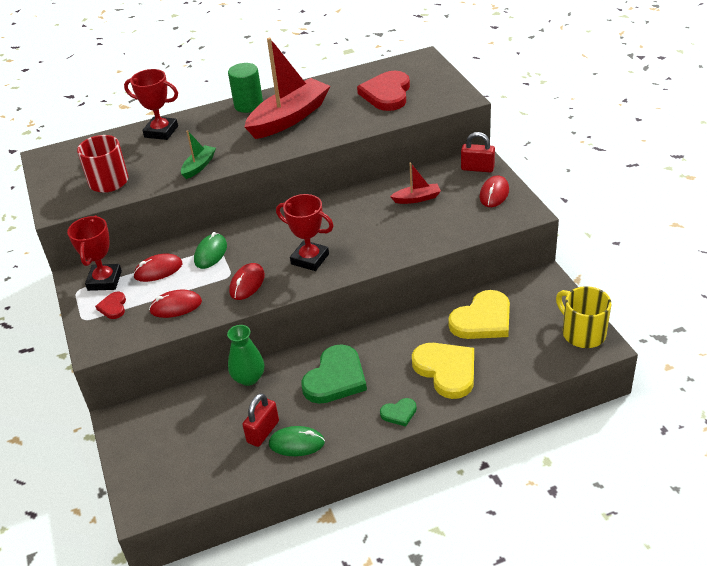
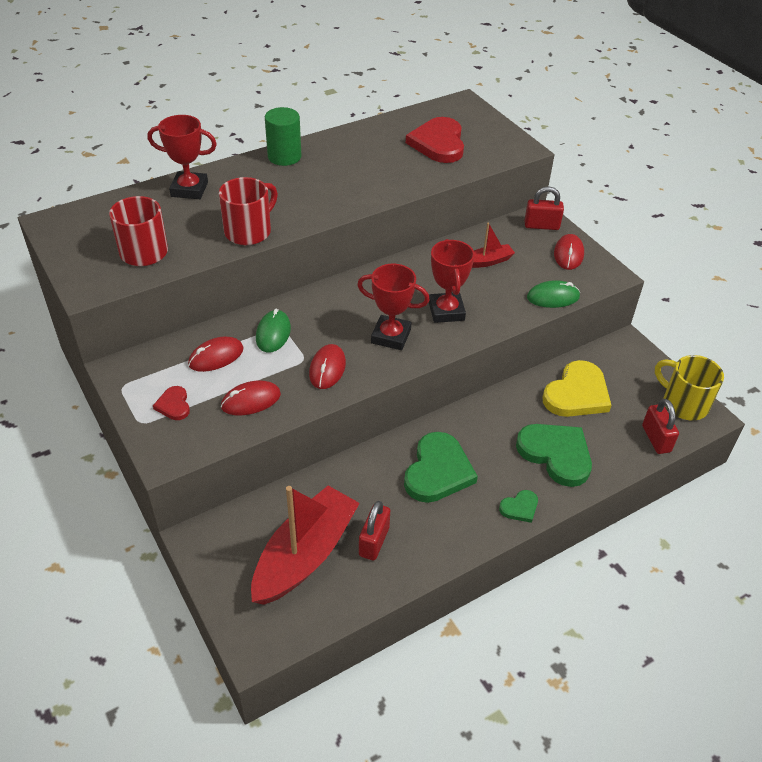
camera: 15 degrees left, 5 degrees up
red trophy [67,215,122,291] -> red trophy moved to [429,239,475,323]
green boat [181,130,216,179] -> red mug [219,177,278,245]
green vase [227,325,264,386] -> none
red boat [245,38,330,139] -> red boat moved to [251,486,360,605]
green mouse [269,426,325,456] -> green mouse moved to [527,280,580,308]
yellow heart [412,343,474,399] -> green heart [516,424,592,487]
none -> red padlock [642,399,679,454]

